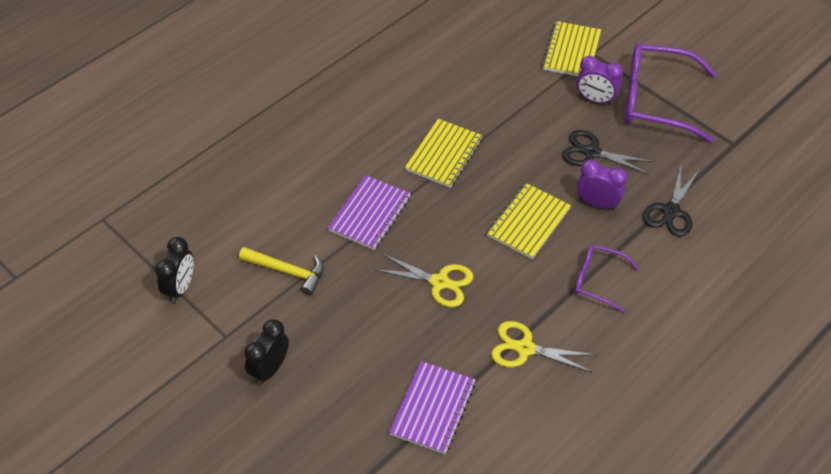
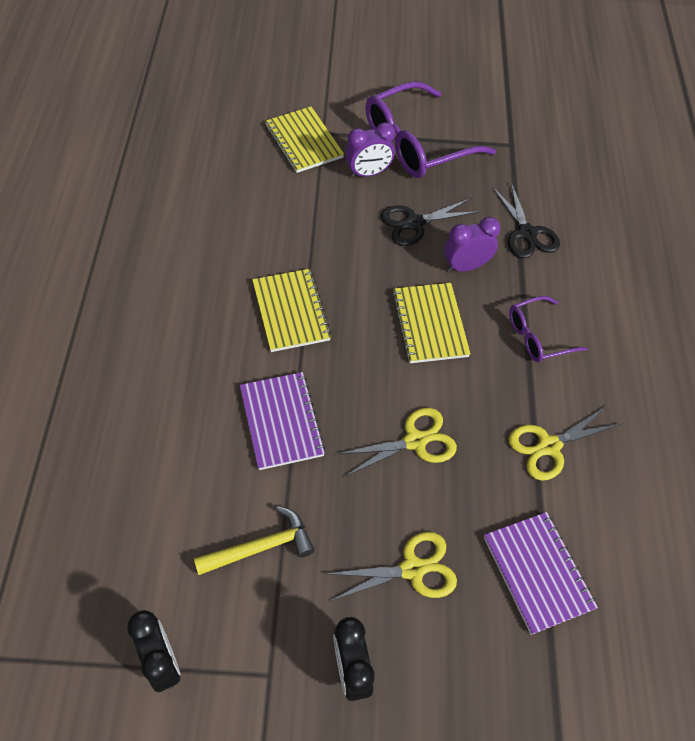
camera: 45 degrees left, 5 degrees up
none -> yellow scissors [326,532,457,601]

